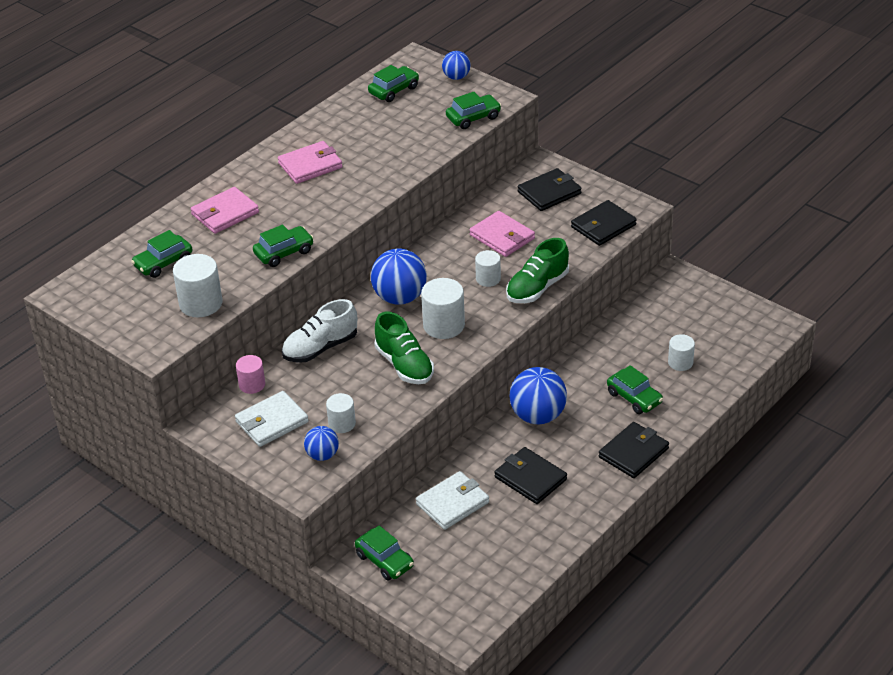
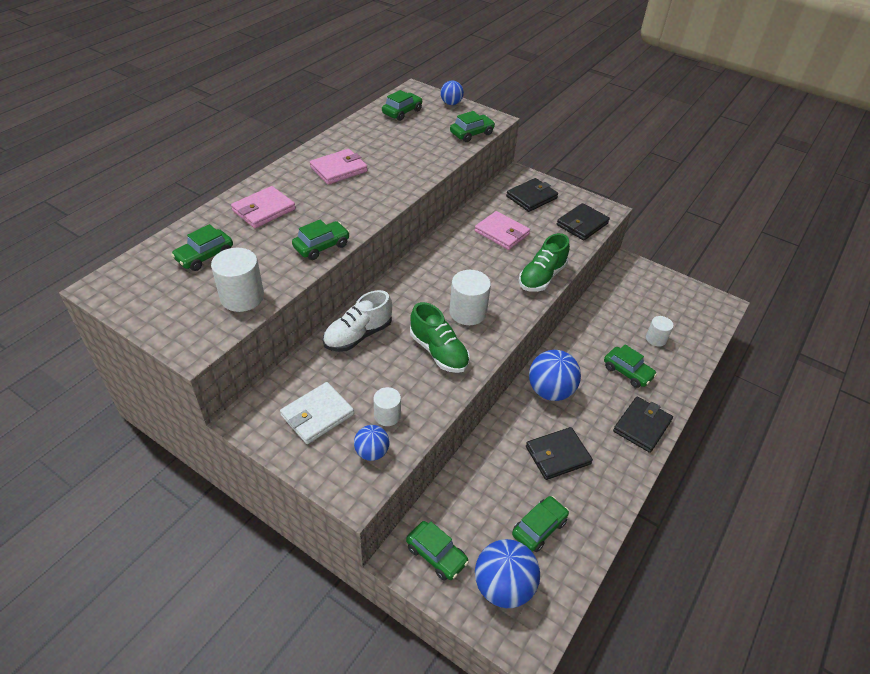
camera: 10 degrees left, 5 degrees up
pink cylinder [236,355,265,394] -> none
blue ball [371,248,427,305] -> blue ball moved to [475,539,540,608]
white wallet [416,471,489,530] -> none
white cylinder [475,250,501,287] -> none
black wallet [494,447,567,504] -> black wallet turned 60 degrees counterclockwise [526,427,593,480]
none -> green car [512,496,569,552]

